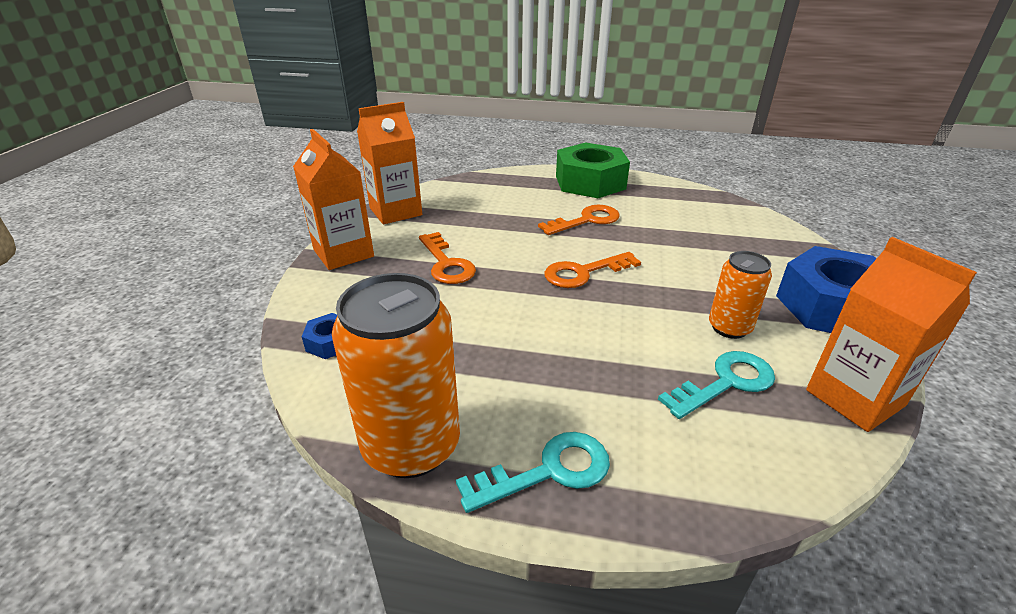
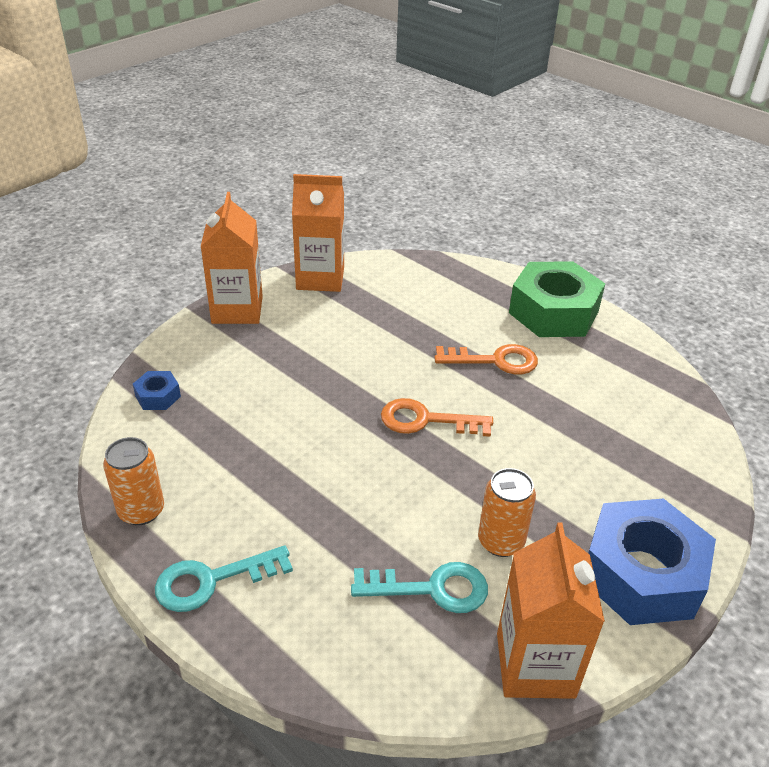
camera: 30 degrees right, 5 degrees up
orange can [332,273,460,478] -> orange can [103,437,164,525], size x0.56
orange key [419,232,476,284] -> none
turquoise key [456,432,610,513] -> turquoise key turned 150 degrees clockwise [155,545,293,612]

